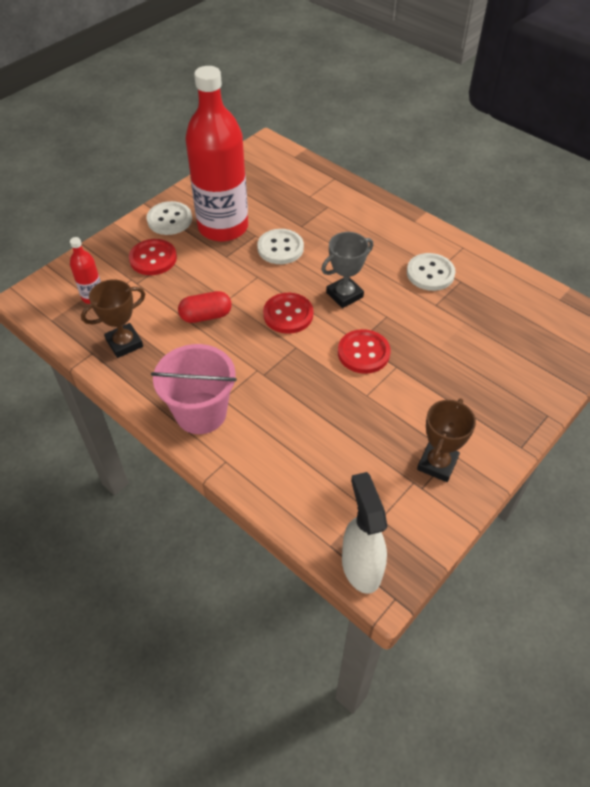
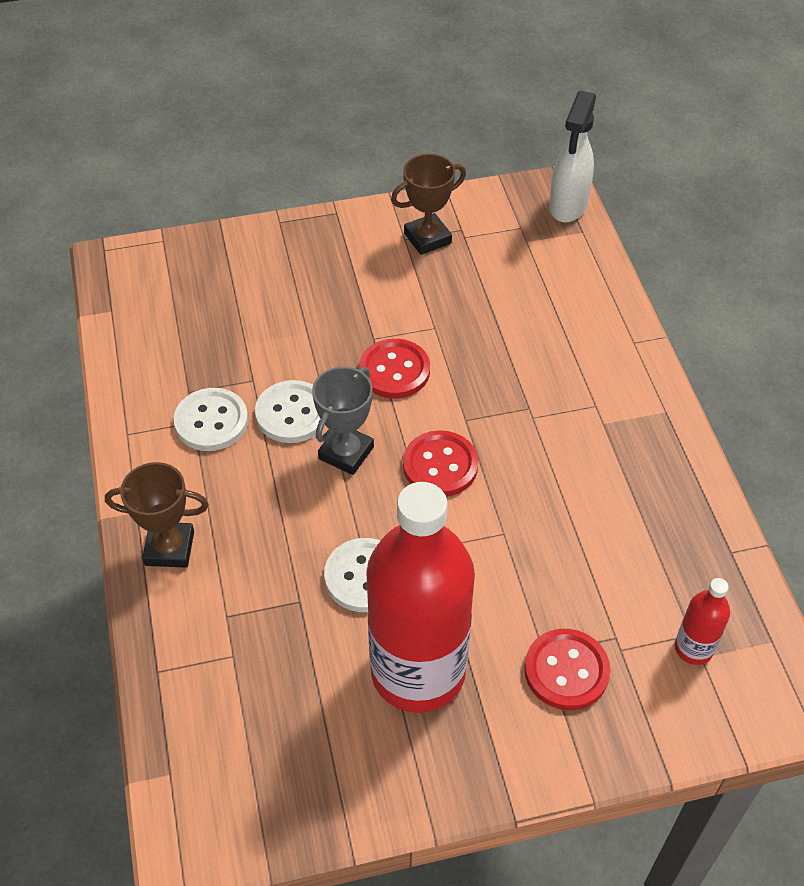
camera: 145 degrees left, 0 degrees up
brown trophy [81,279,145,358] -> brown trophy moved to [105,462,209,568]
white button [147,201,192,235] -> white button moved to [255,380,325,443]
pink bucket [151,344,237,434] -> none
red capsule [178,291,232,323] -> none
grey trophy [321,232,373,308] -> grey trophy turned 60 degrees counterclockwise [312,367,374,475]

